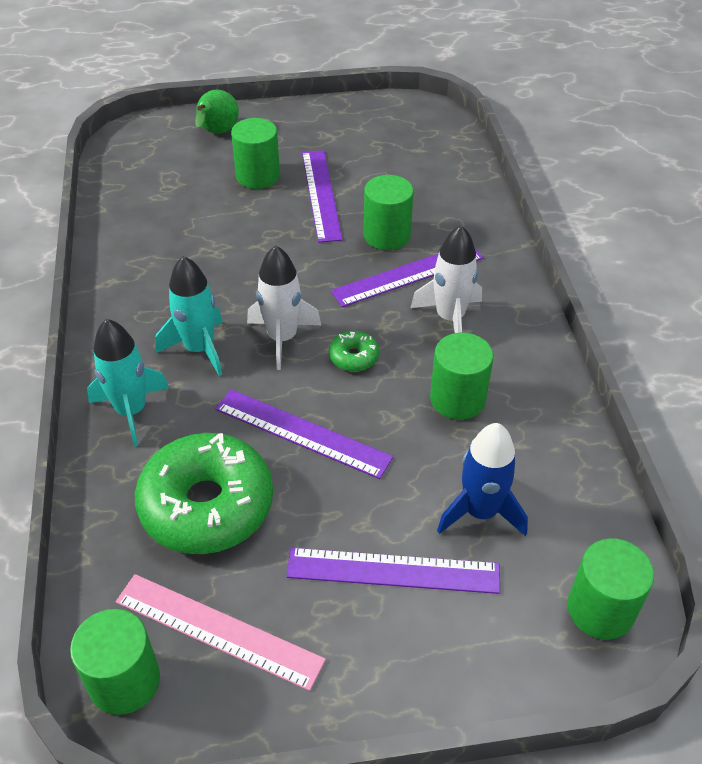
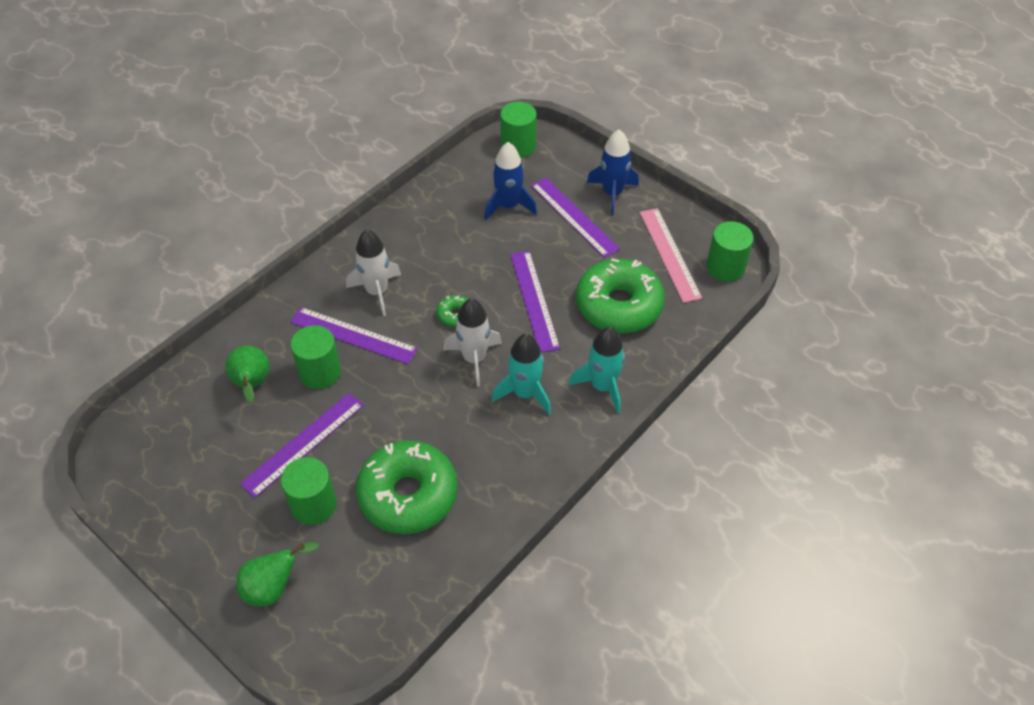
camera: 130 degrees left, 5 degrees up
green cylinder [430,332,493,420] -> none
none -> green pear [225,345,270,403]
none -> green donut [356,440,458,534]
none -> blue rocket [587,129,639,215]

